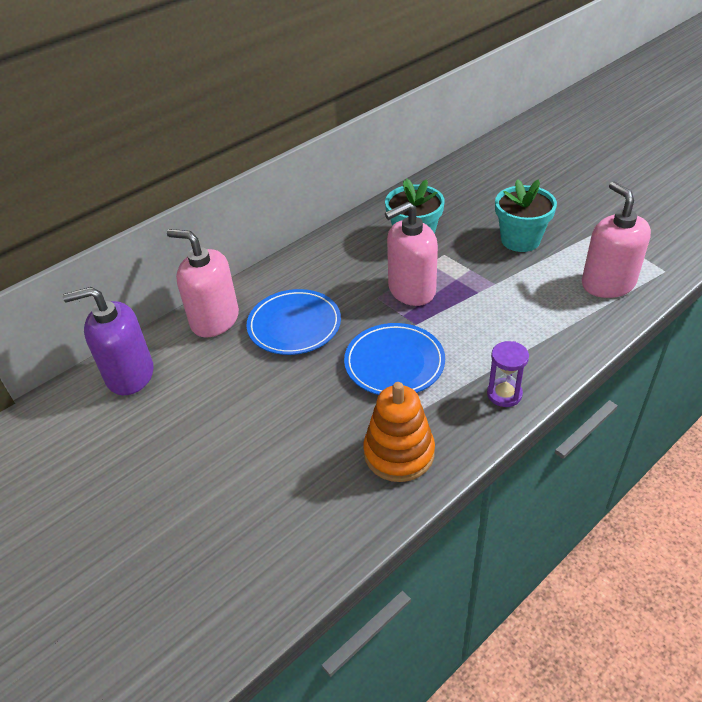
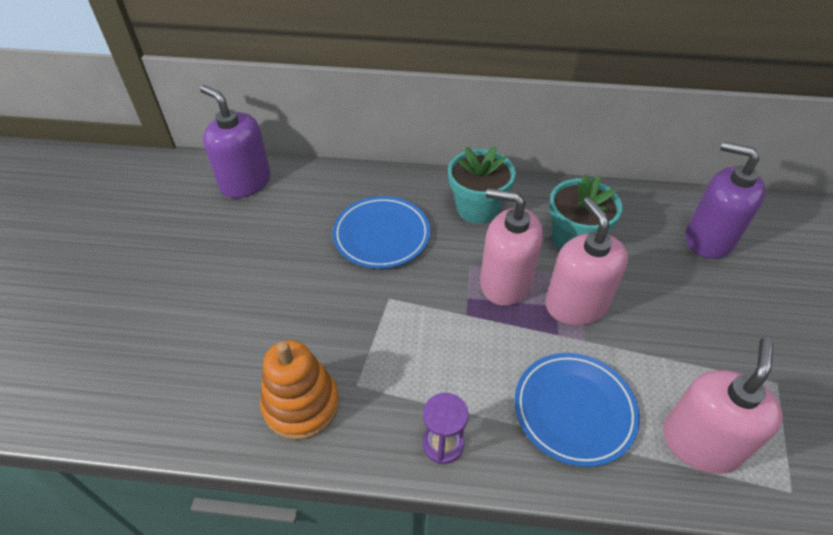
camera: 45 degrees right, 5 degrees up
pink soap dispenser [167,229,239,337] -> pink soap dispenser moved to [545,197,628,325]
blue plate [344,323,445,395] -> blue plate moved to [515,353,640,467]
turquoise flower pot [495,179,557,252] -> turquoise flower pot moved to [448,146,516,224]
none -> purple soap dispenser [686,142,765,259]

